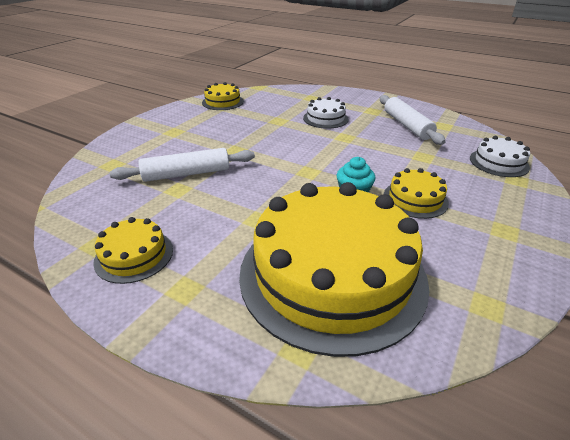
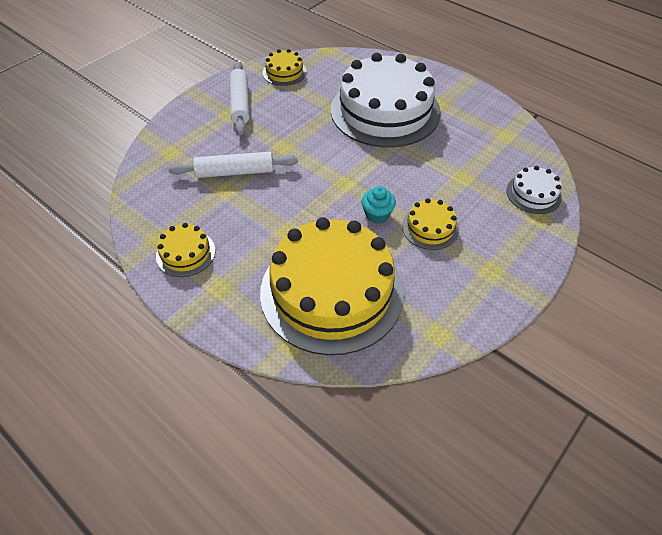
camera: 10 degrees right, 15 degrees up
white cake [303,97,349,129] -> white cake [331,53,441,148], size x2.31
white rolling pin [380,95,446,145] -> white rolling pin moved to [229,61,250,135]

